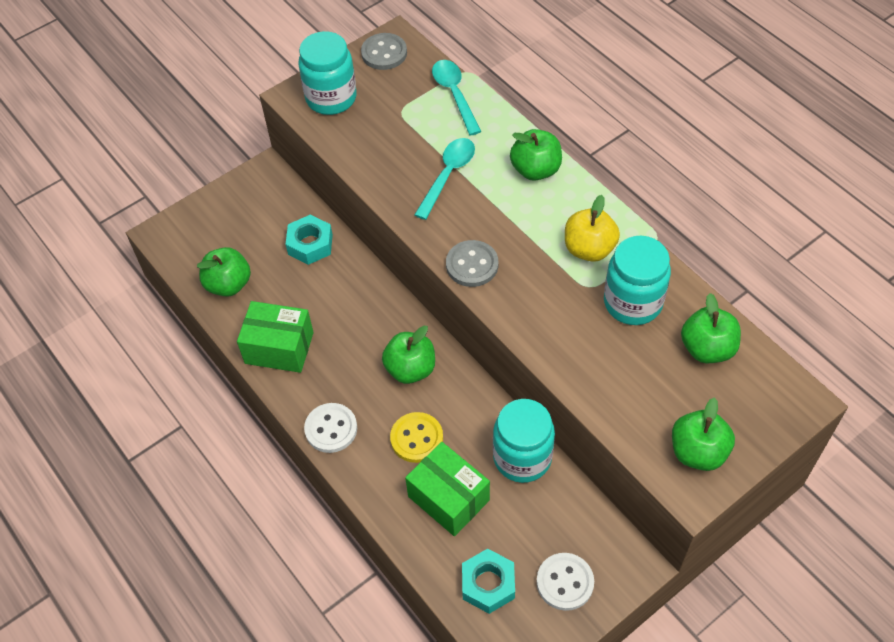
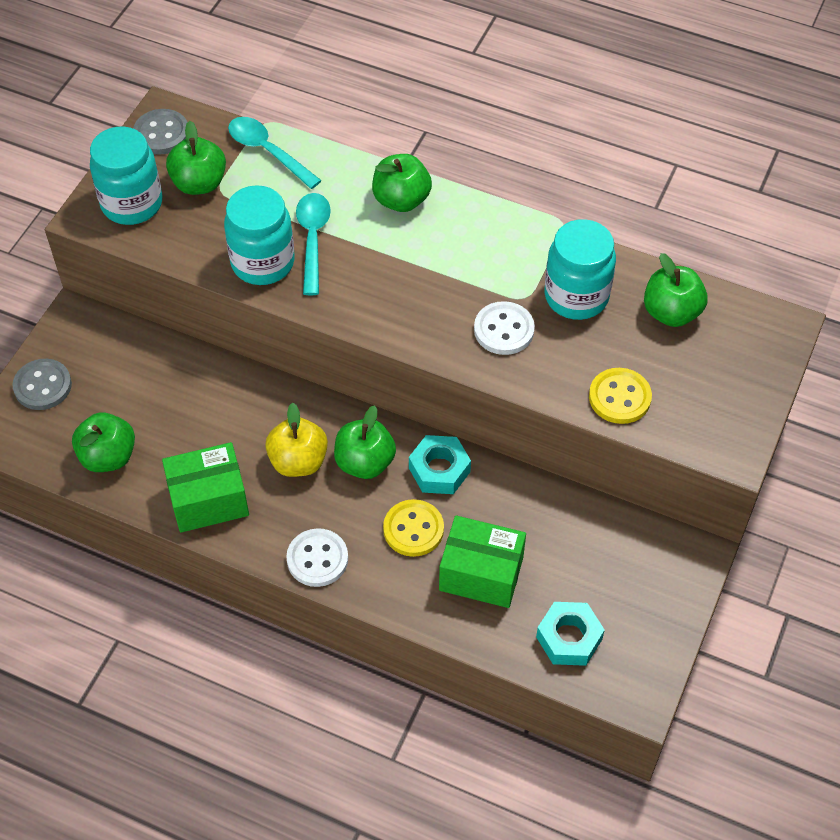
camera: 30 degrees left, 0 degrees up
turquoise nut [286,215,333,265] -> turquoise nut moved to [409,435,471,494]
grey button [446,240,498,287] -> grey button moved to [12,359,72,410]
turquoise jar [493,399,555,483] -> turquoise jar moved to [224,185,295,285]
white button [537,553,594,611] -> white button moved to [474,301,535,355]
yellow apple [565,195,620,262] -> yellow apple moved to [265,403,328,477]
green apple [672,398,735,471] -> green apple moved to [166,121,226,195]
none -> yellow button [589,368,652,424]

